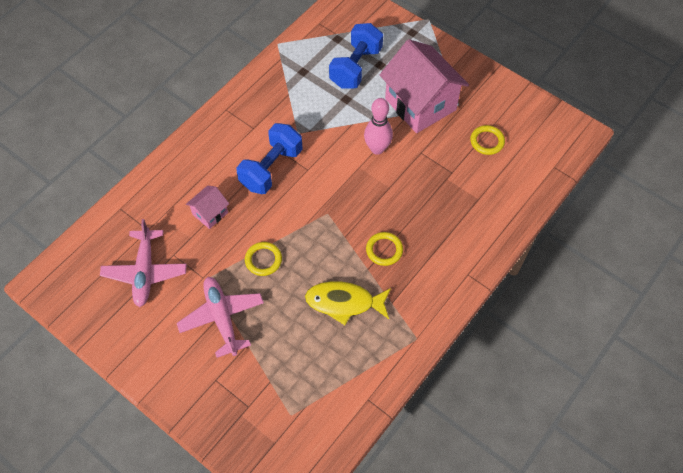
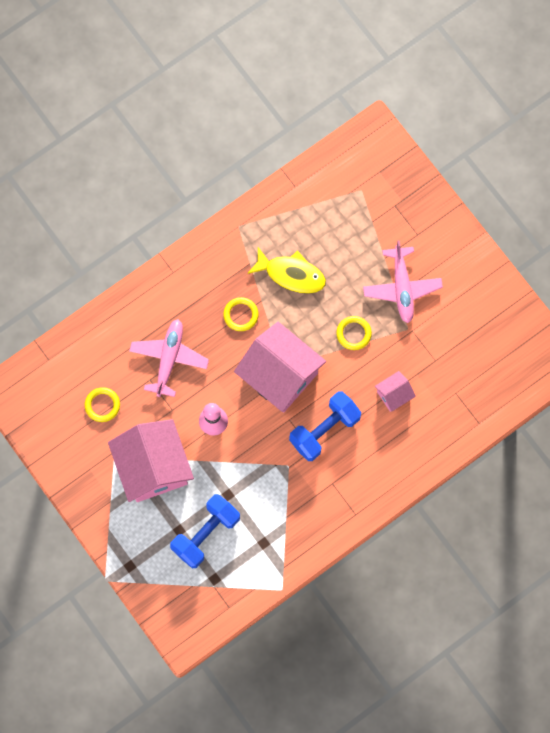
camera: 165 degrees left, 15 degrees up
pink plane [100,219,187,307] -> pink plane moved to [129,319,209,397]
none -> pink house [234,322,326,413]

